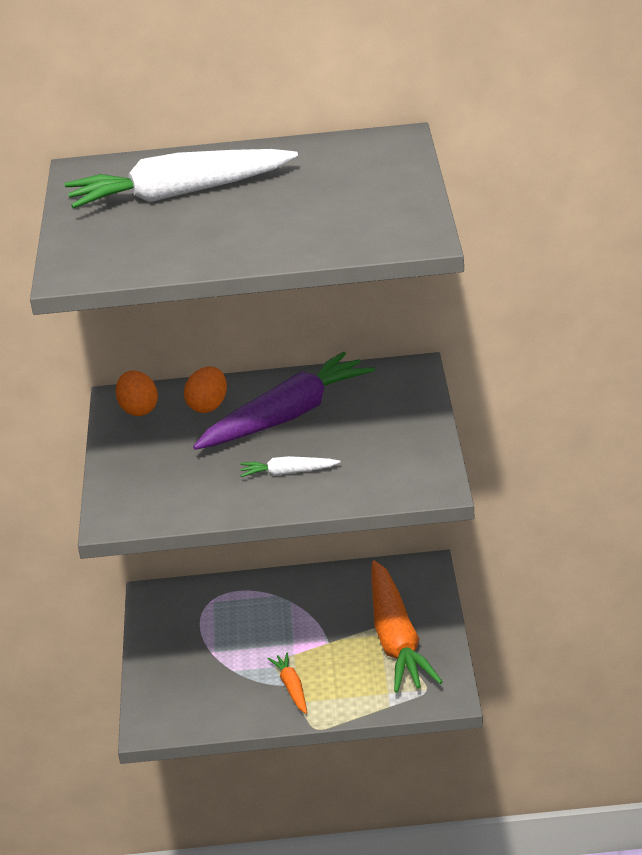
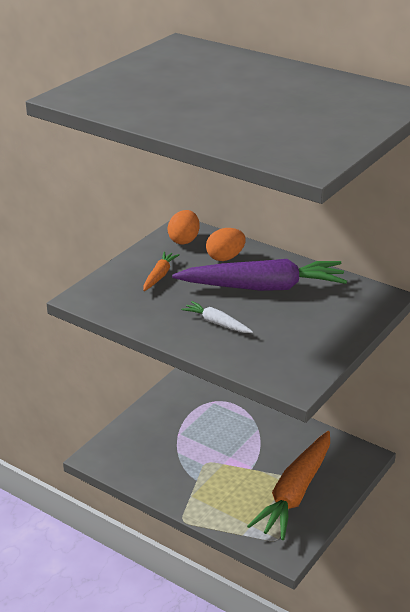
camera: 35 degrees right, 0 degrees up
white carrot [65,149,298,209] -> none
orange carrot [268,653,307,714] -> orange carrot moved to [143,251,180,291]

